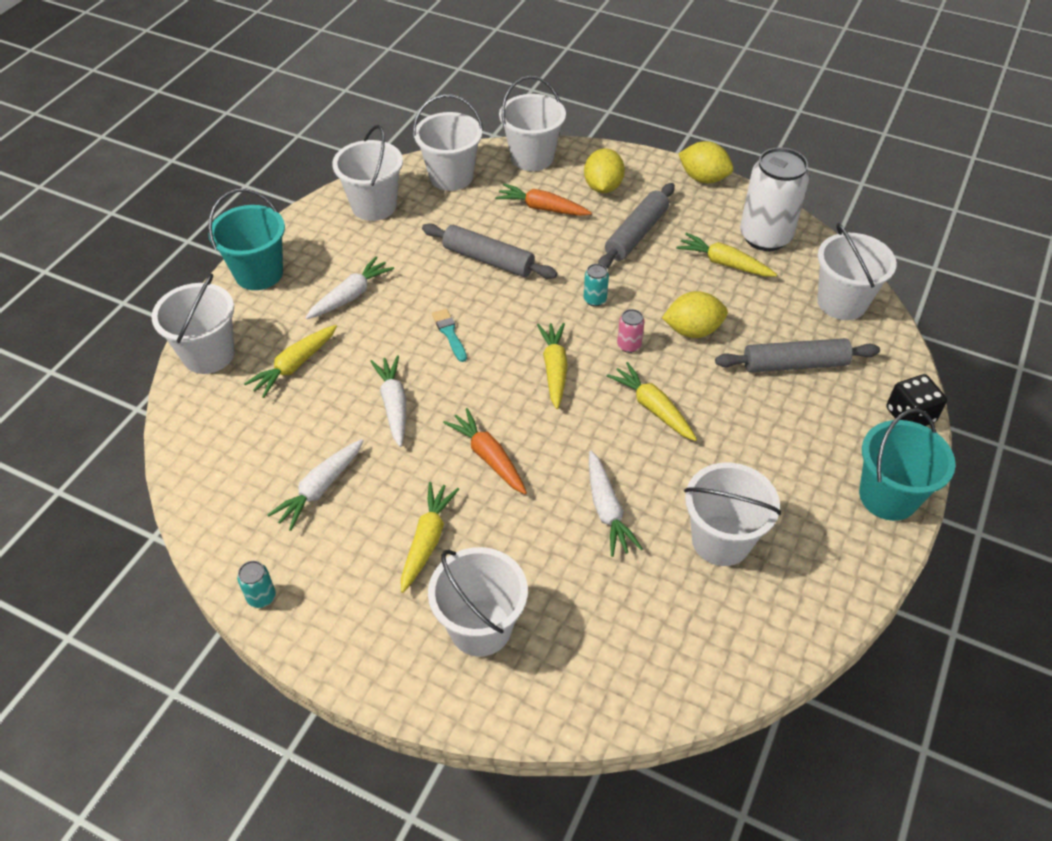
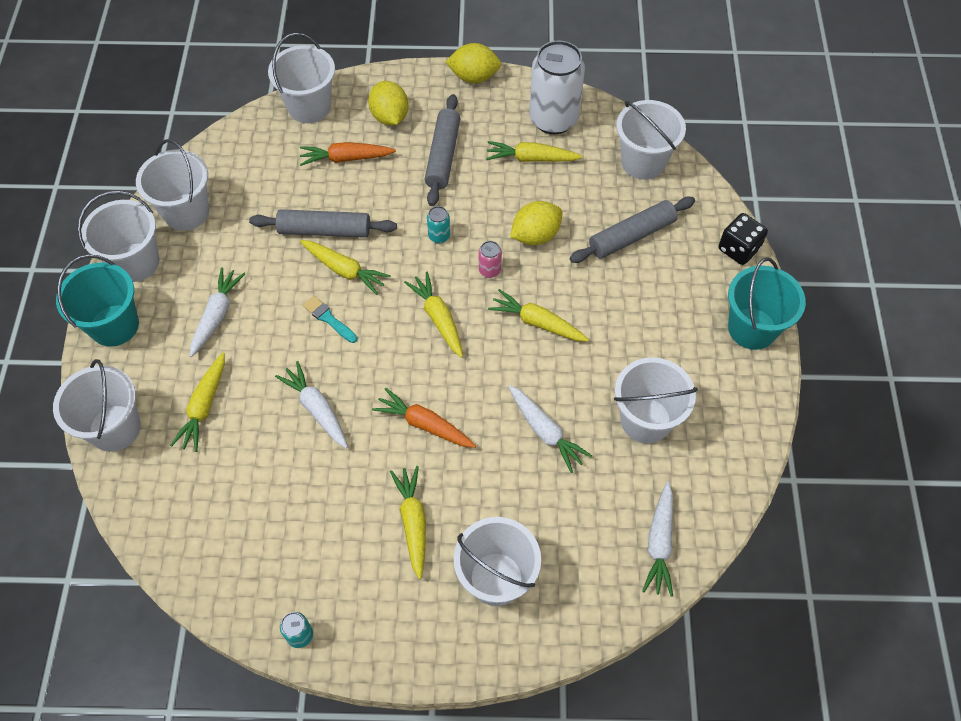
camera: 25 degrees left, 10 degrees up
white carrot [267,439,364,531] -> white carrot moved to [642,482,673,597]
white bucket [413,94,483,191] -> white bucket moved to [77,191,159,282]
none -> yellow carrot [300,240,391,295]

